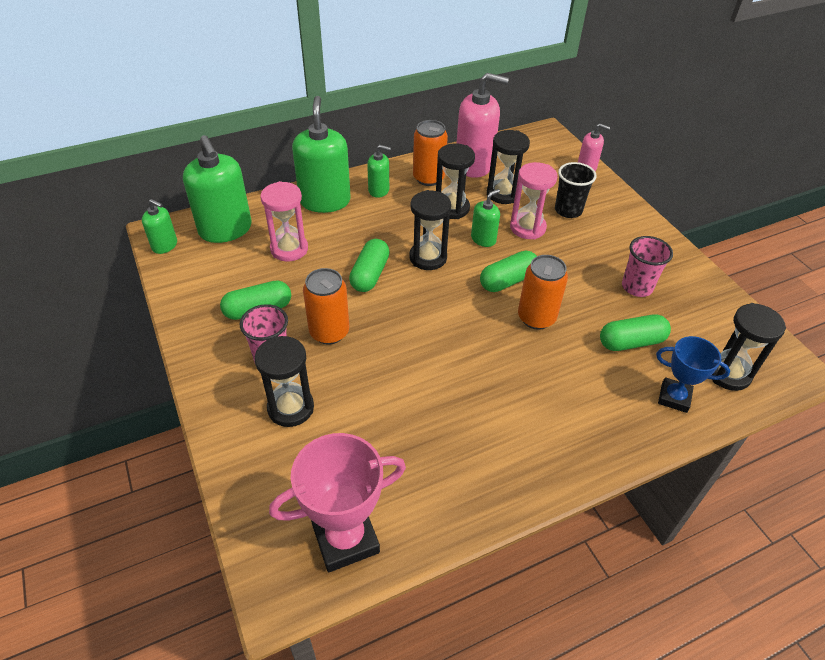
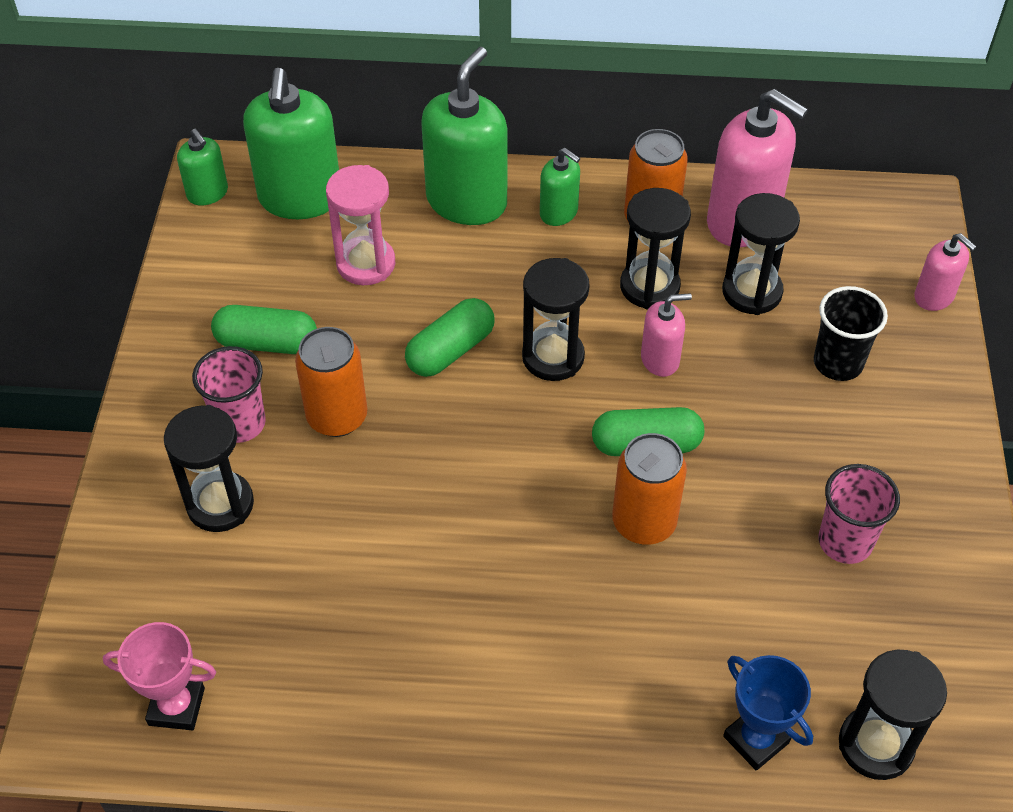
camera: 30 degrees right, 5 degrees up
pink trophy [269,433,406,572] -> pink trophy [103,622,216,731], size x0.63
green soap dispenser [471,189,500,247] -> pink soap dispenser [641,293,692,377]
pink hourglass [510,162,558,240] -> none
green capsule [600,315,671,351] -> none

